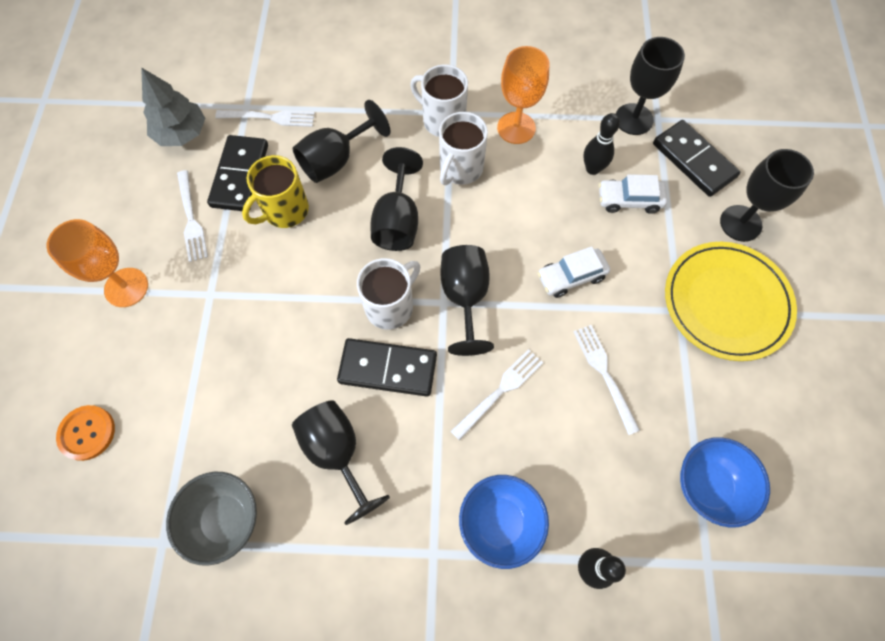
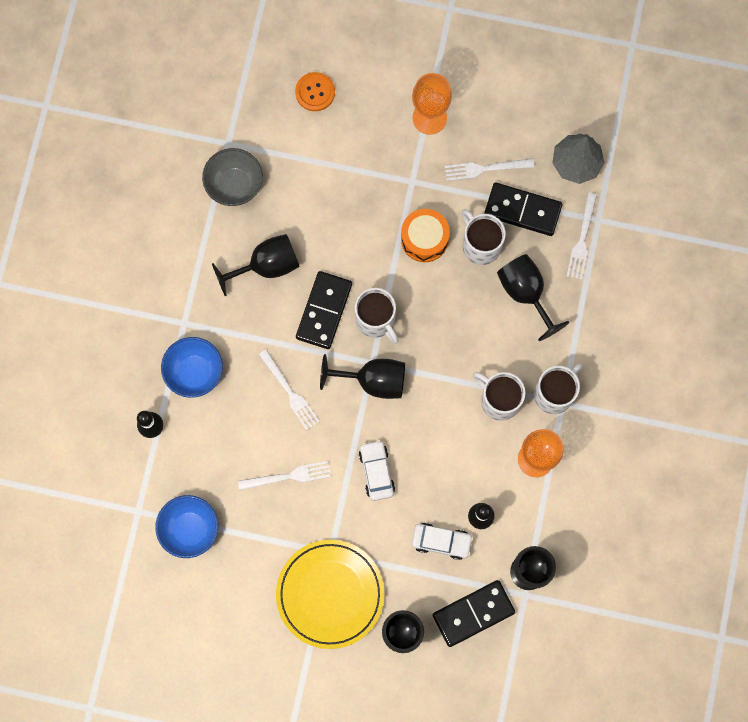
camera: 100 degrees right, 10 degrees up
yellow mug [242,155,309,228] -> white mug [462,209,506,265]
black goblet [371,147,423,251] -> none
white car [599,174,667,214] -> white car turned 90 degrees clockwise [412,523,473,560]
none -> orange drum [401,209,450,262]

